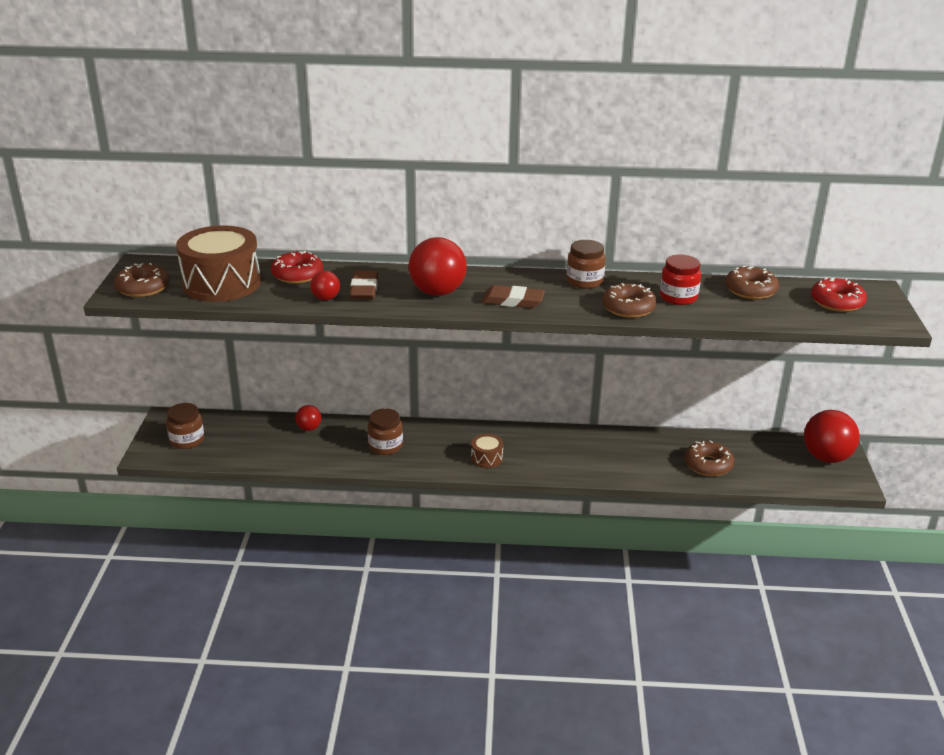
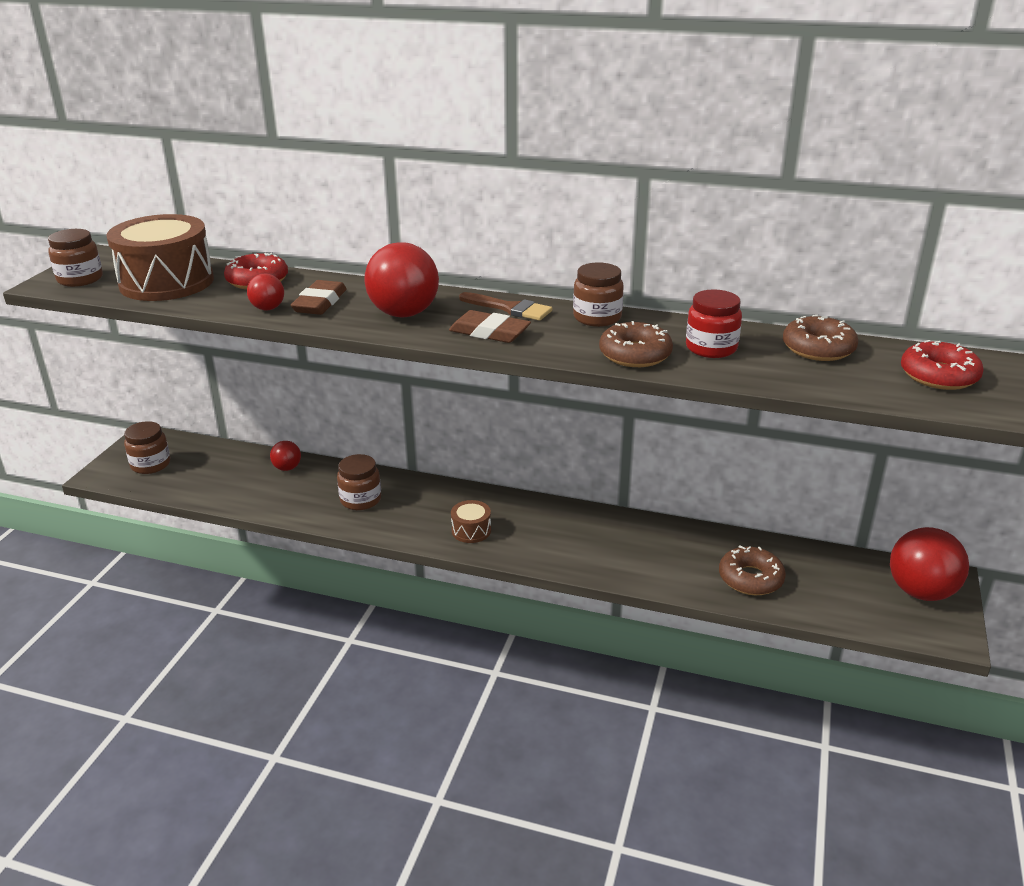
camera: 15 degrees right, 0 degrees up
brown donut [114,263,170,297] -> brown jar [48,229,103,287]
none -> brown brush [459,292,552,321]

